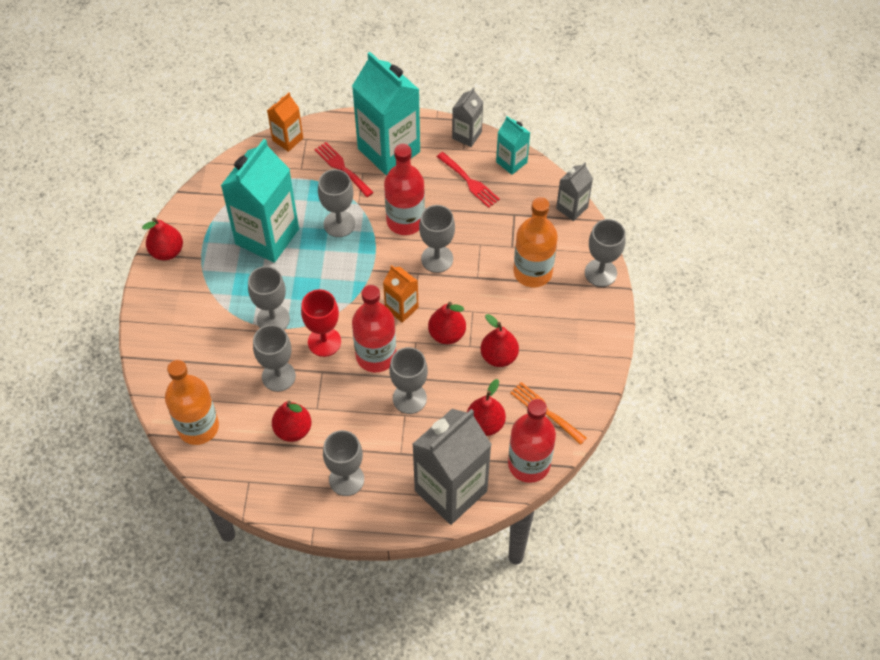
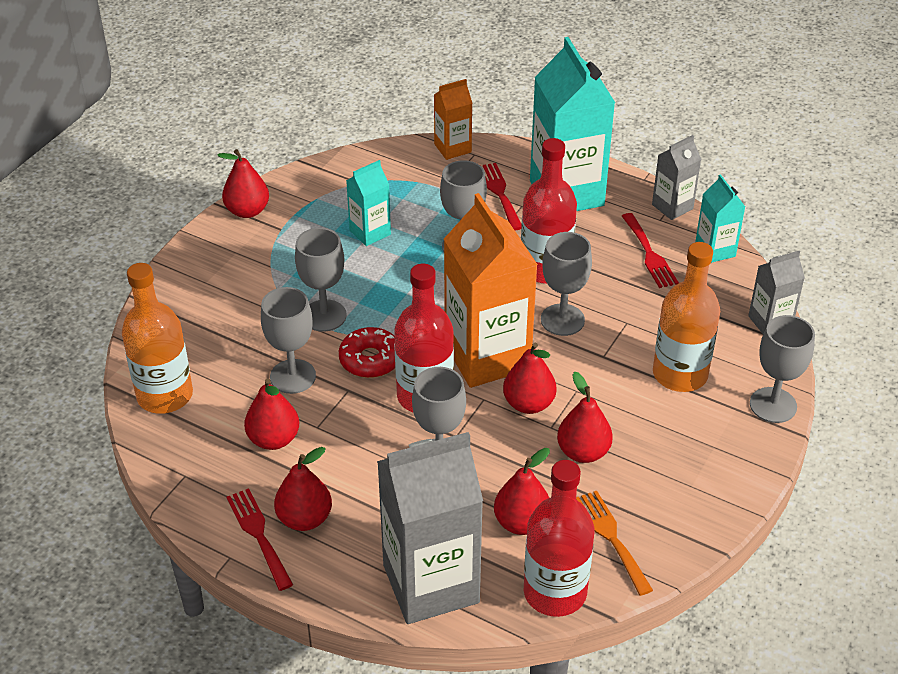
camera: 25 degrees right, 15 degrees down
turquoise carton [221,139,299,263] -> turquoise carton [346,160,391,246], size x0.50
red goblet [301,289,341,357] -> red donut [339,327,395,378]
grey goblet [323,430,364,496] -> red pear [274,447,332,531]
orange carton [383,265,419,323] -> orange carton [444,193,538,388], size x2.01
none -> red fork [227,488,293,591]

